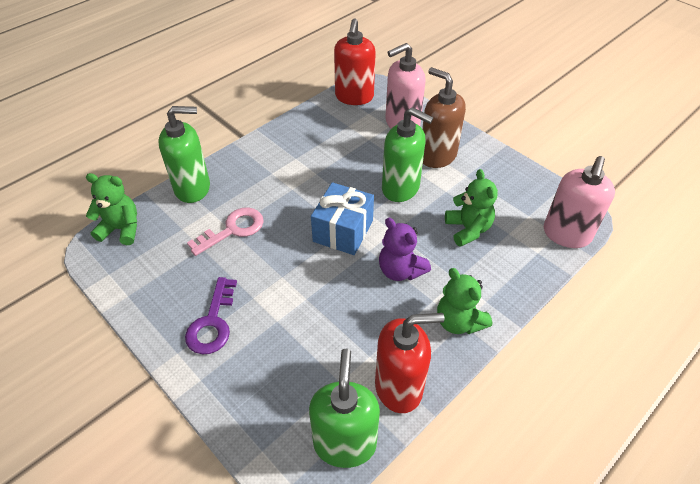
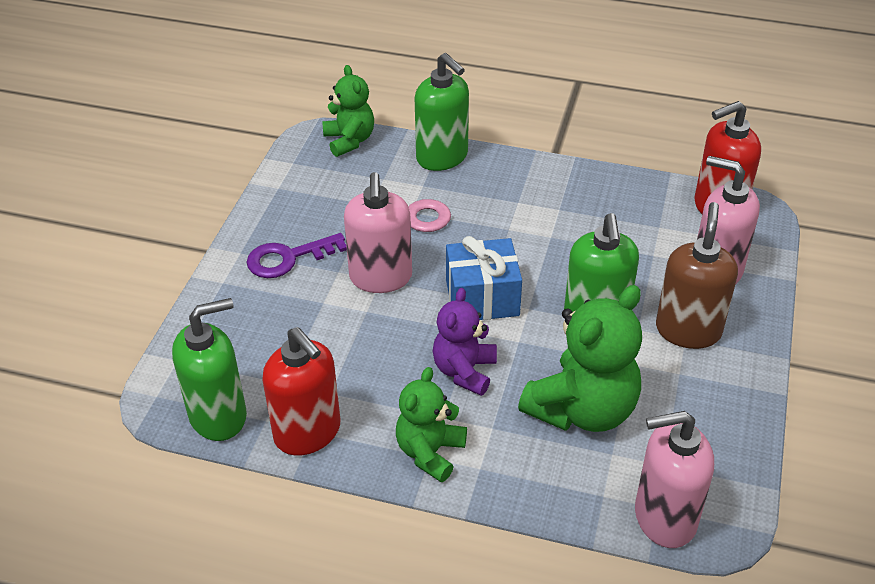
camera: 60 degrees right, 5 degrees down
green teddy bear [445,169,498,247] -> green teddy bear [518,285,642,432], size x1.63
none -> pink soap dispenser [344,172,412,293]

